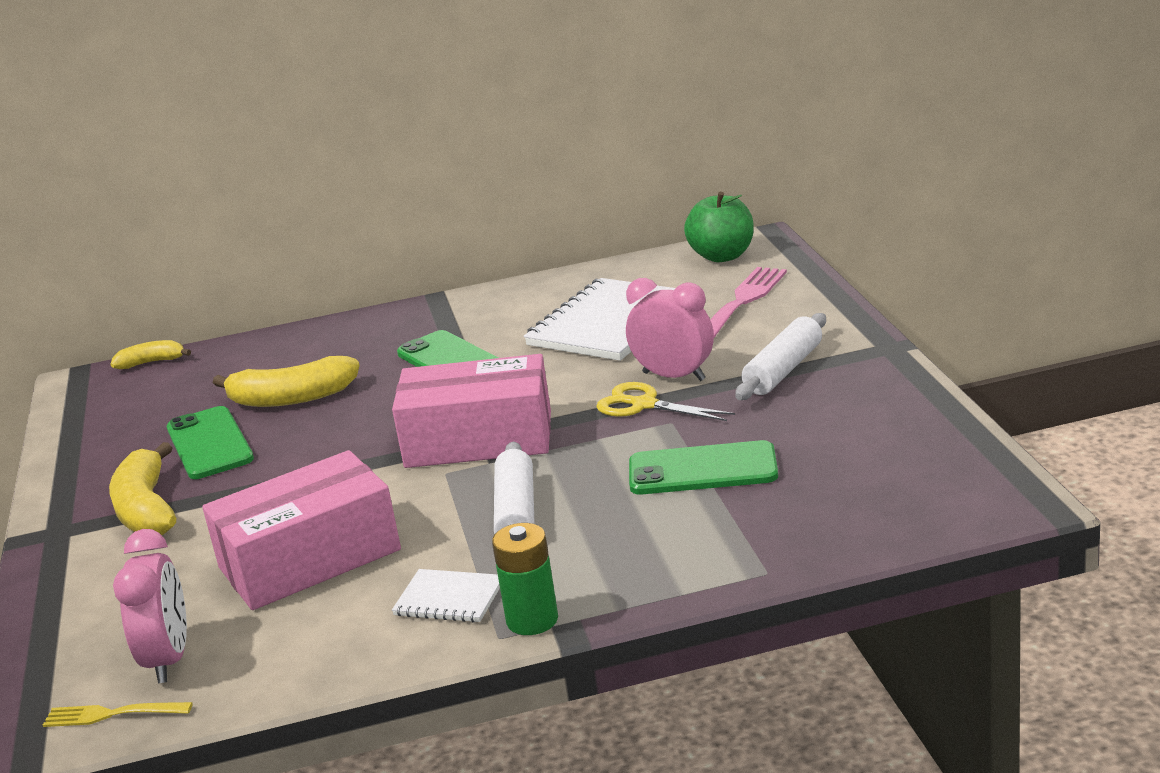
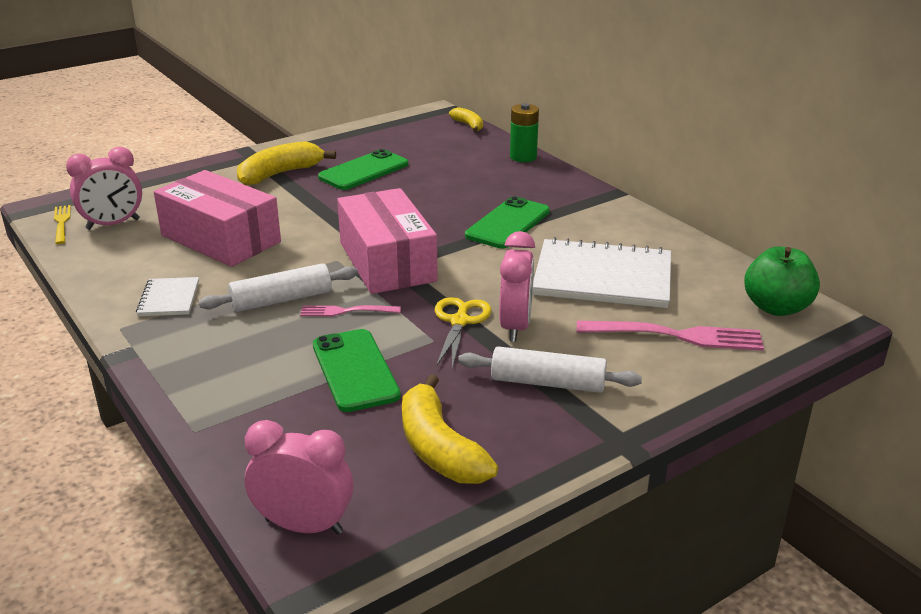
camera: 65 degrees right, 5 degrees up
yellow banana [213,356,360,407] -> yellow banana moved to [402,374,498,484]
green battery [492,523,558,635] -> green battery moved to [510,103,539,162]
none -> pink clock [245,420,353,535]
none -> pink fork [300,305,401,316]

